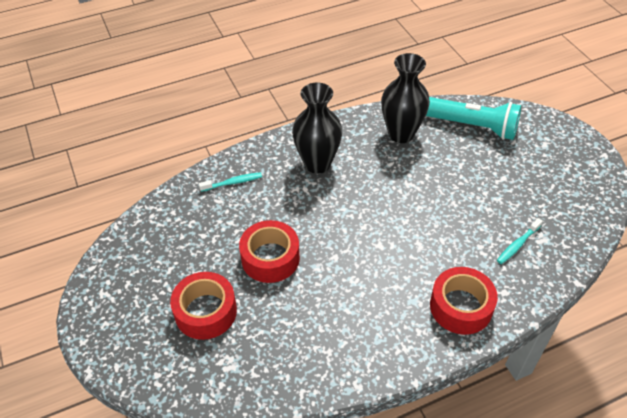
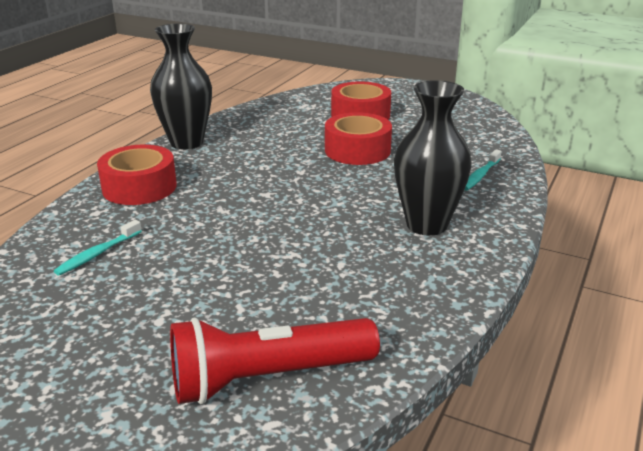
camera: 140 degrees right, 20 degrees down
black vase [381,53,430,143] -> black vase moved to [150,24,212,149]
turquoise flashlight [426,97,521,140] -> red flashlight [170,318,380,404]
turquoise toothbrush [497,218,543,264] -> turquoise toothbrush turned 150 degrees counterclockwise [54,220,142,276]

